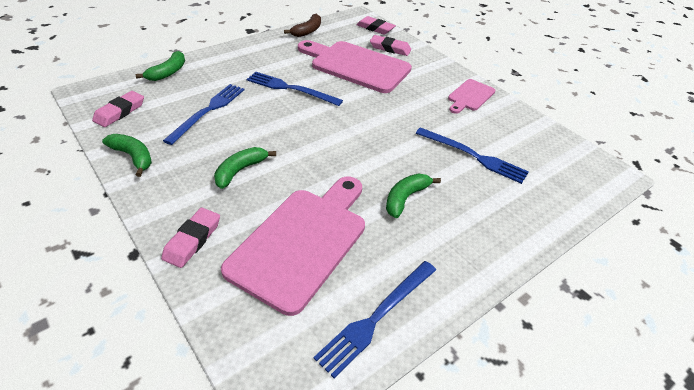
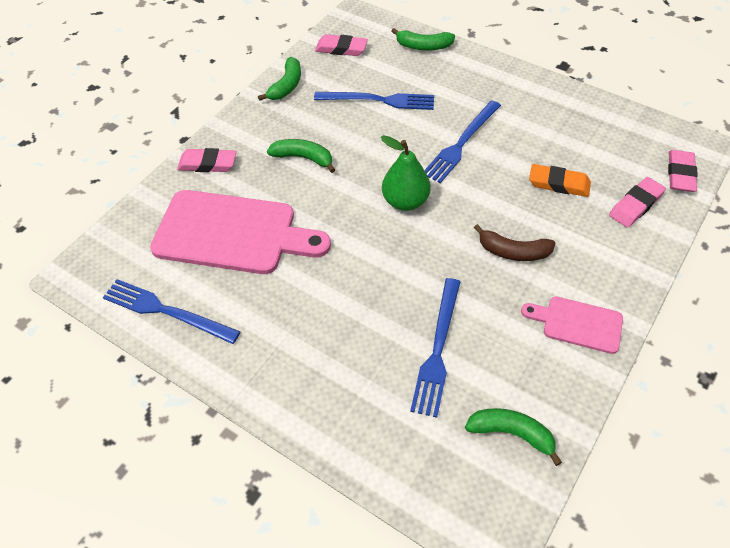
camera: 75 degrees right, 10 degrees up
blue fork [247,72,343,106] -> blue fork turned 150 degrees counterclockwise [425,100,501,183]
brown banana [284,14,321,37] -> brown banana moved to [474,224,555,261]
pink cutting board [298,40,412,93] -> orange eraser [529,164,591,197]
pink eraser [370,35,411,56] -> pink eraser turned 45 degrees clockwise [609,177,666,228]
green banana [386,174,441,218] -> green banana moved to [465,408,562,466]
none -> green pear [381,135,431,211]

